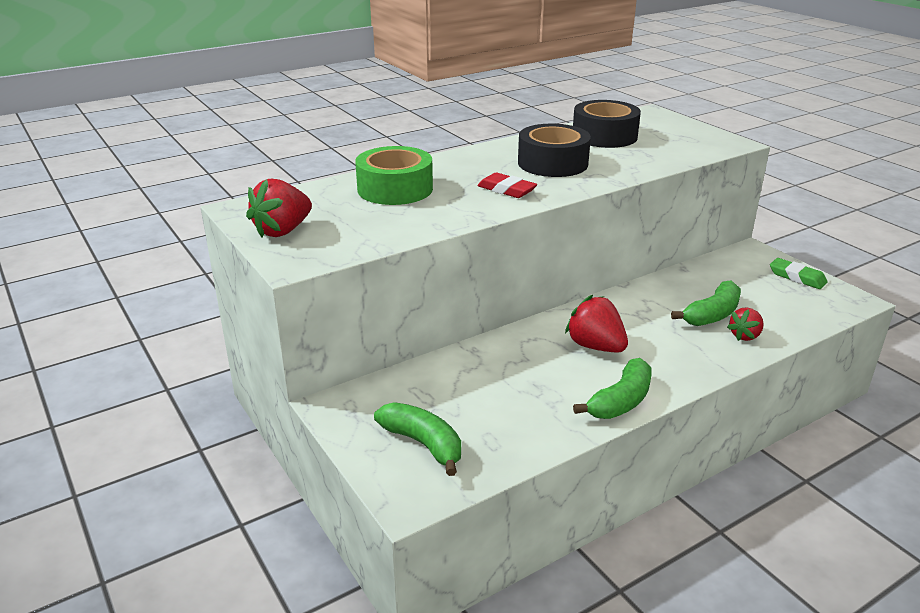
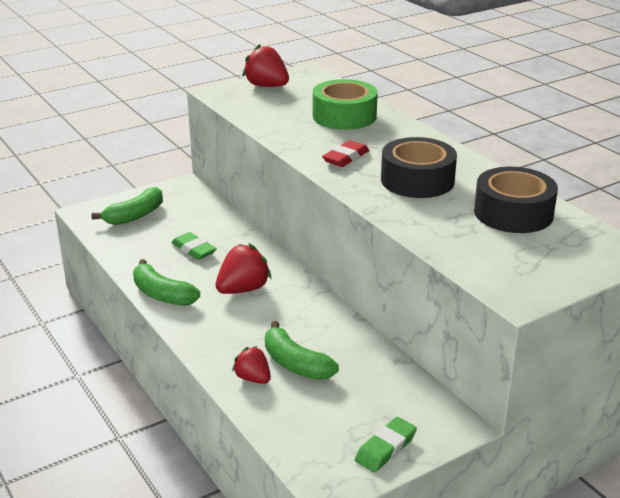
camera: 90 degrees right, 0 degrees up
none -> green eraser [171,232,217,260]

